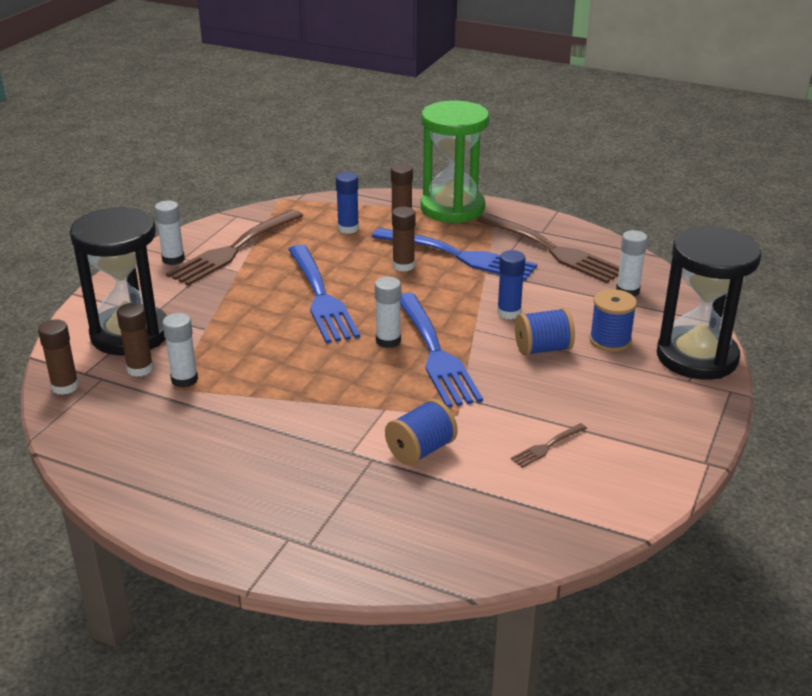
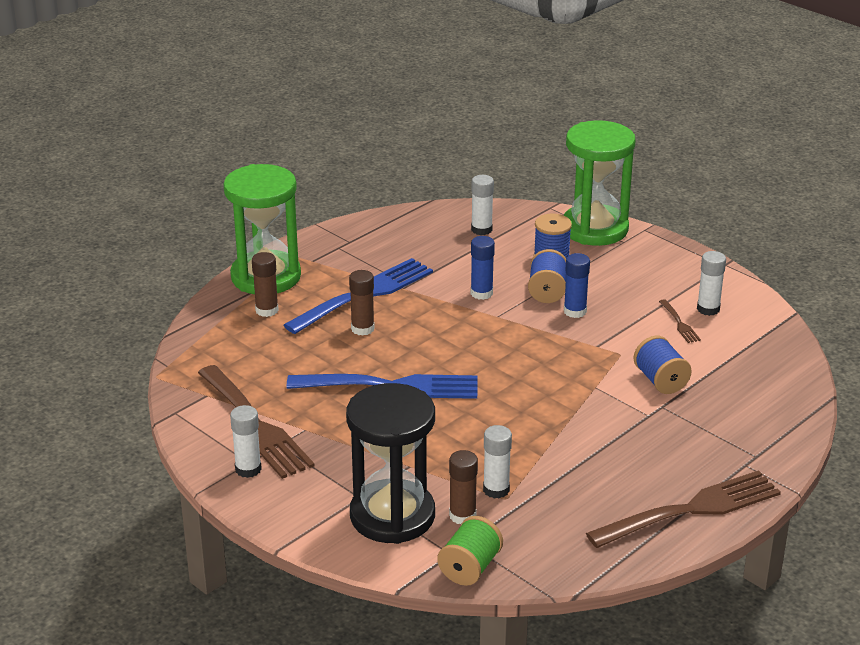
camera: 70 degrees left, 0 degrees up
brown glue stick [38,320,79,395] -> green spool [437,516,503,586]
blue glue stick [336,172,359,234] -> blue glue stick moved to [564,253,590,318]
white glue stick [375,277,401,348] -> white glue stick moved to [697,251,726,316]
blue fork [400,292,483,408] -> none
brown fork [477,213,620,283] -> brown fork moved to [586,470,781,548]
black hourglass [657,227,761,380] -> green hourglass [564,120,635,246]

